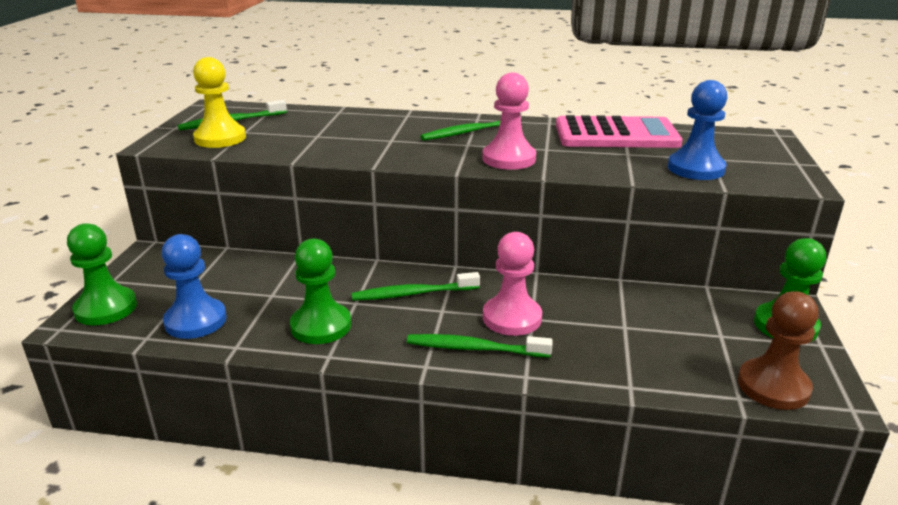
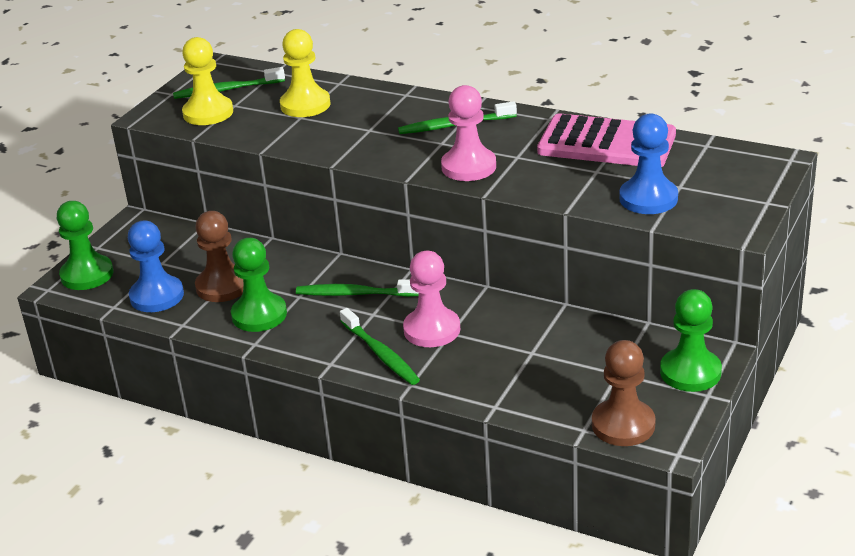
camera: 20 degrees right, 5 degrees up
green toothbrush [407,334,553,357] -> green toothbrush turned 150 degrees counterclockwise [340,308,420,385]
none -> brown pawn [195,211,243,302]
none -> yellow pawn [280,29,330,117]

